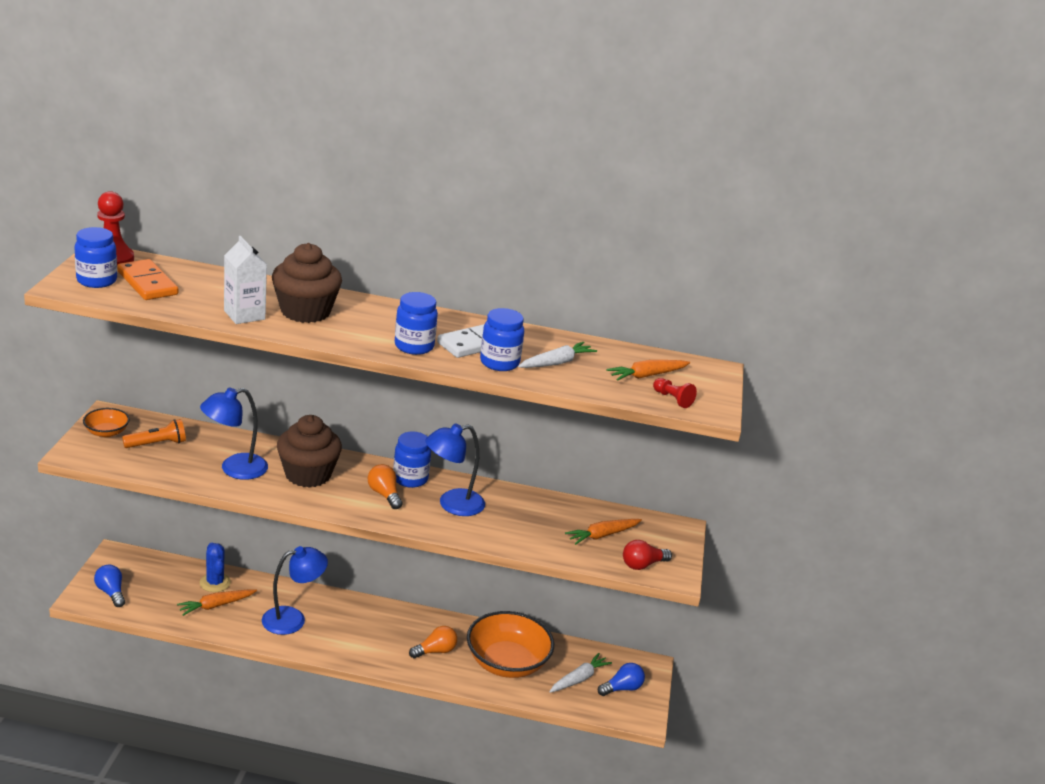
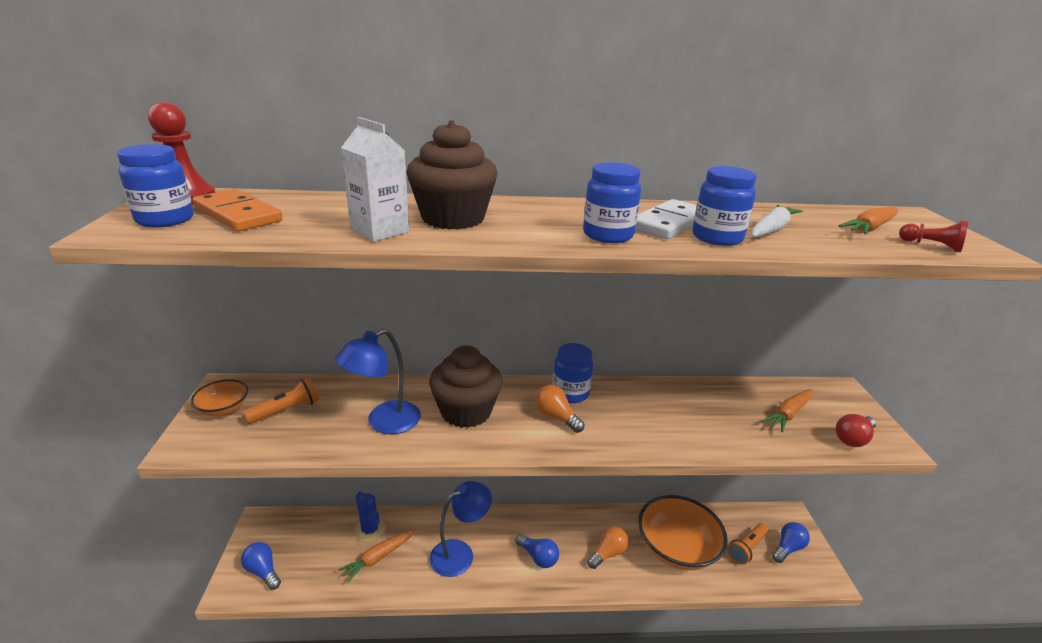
camera: 10 degrees left, 0 degrees up
blue lamp [425,423,485,516] -> none
white carrot [549,653,612,693] -> orange flashlight [727,523,768,565]
none -> blue light bulb [516,534,559,568]

